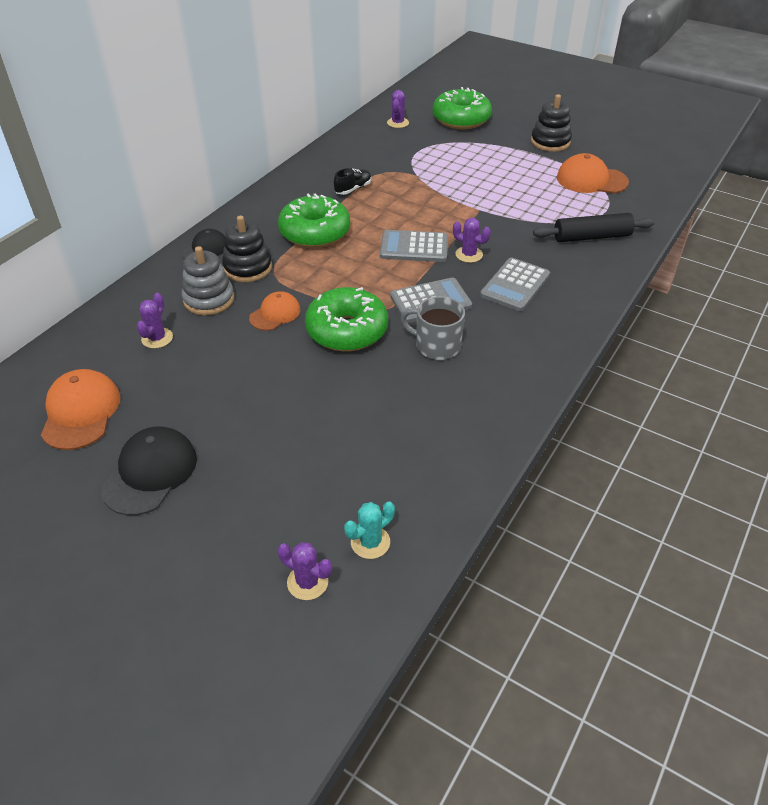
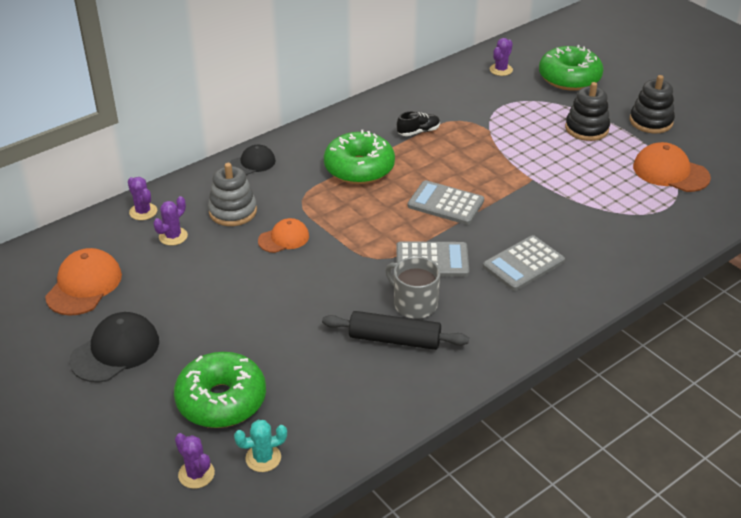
camera: 20 degrees right, 5 degrees down
black stacking toy [222,215,272,282] -> black stacking toy moved to [565,82,610,141]
green donut [305,287,388,351] -> green donut moved to [174,352,266,428]
purple cactus [453,218,491,263] -> purple cactus moved to [128,177,157,220]
black rolling pin [533,213,655,242] -> black rolling pin moved to [322,311,469,350]

